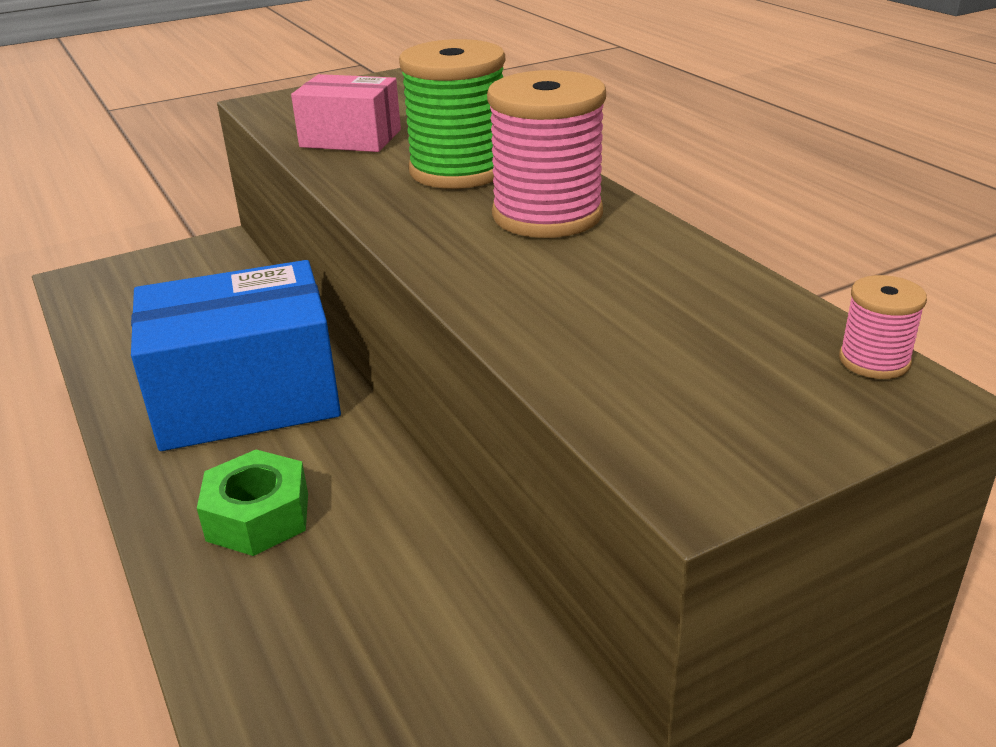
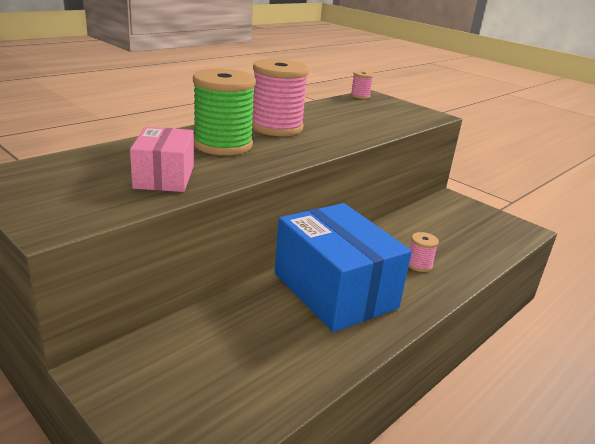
camera: 110 degrees left, 5 degrees down
green nut [197,450,308,556] -> pink spool [409,232,439,272]

